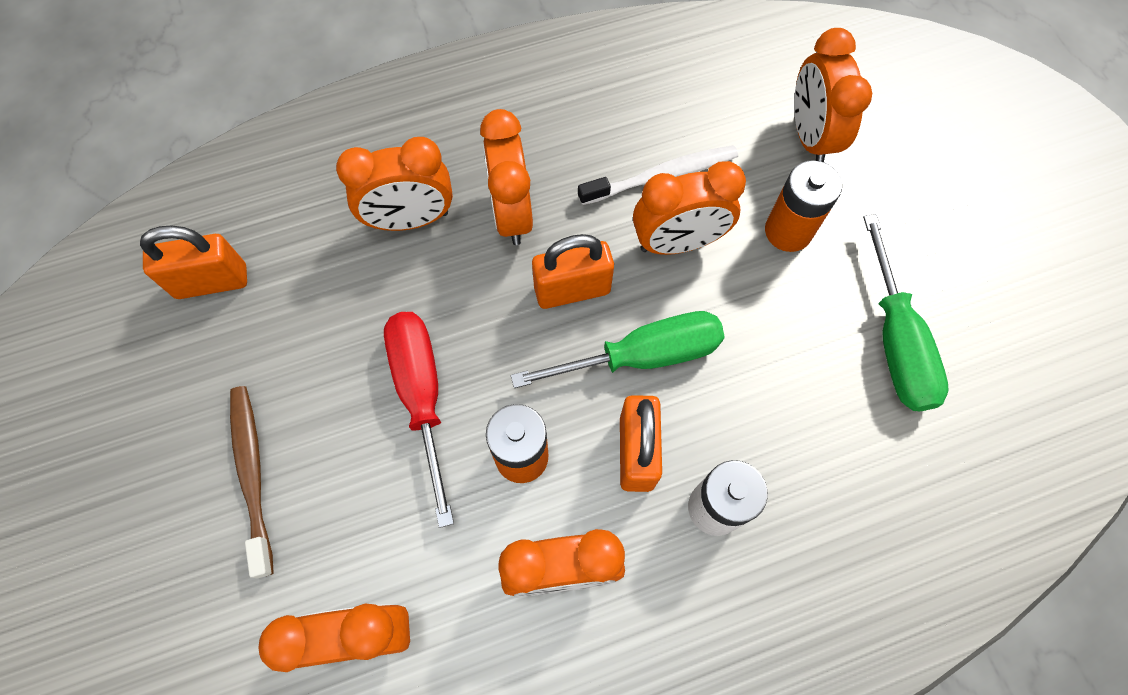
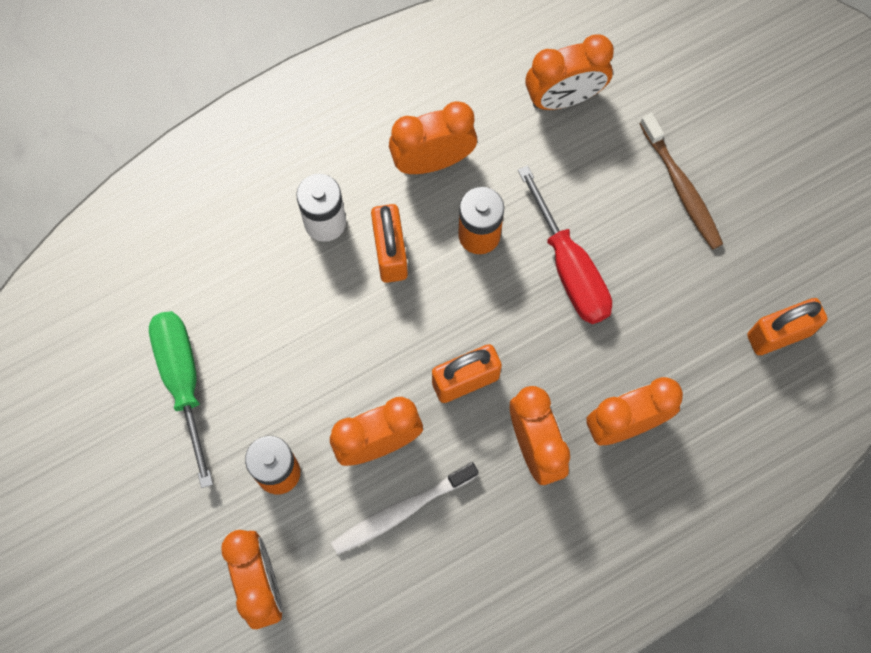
camera: 170 degrees right, 5 degrees up
green screwdriver [511,311,724,388] -> none

